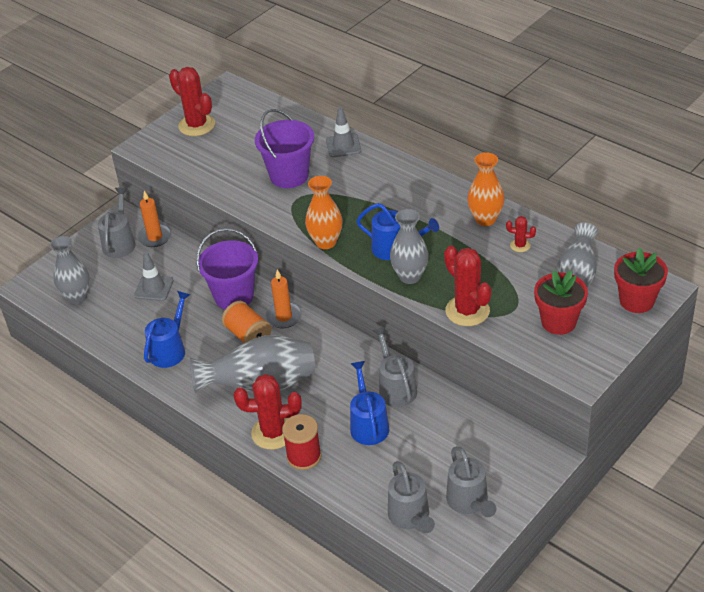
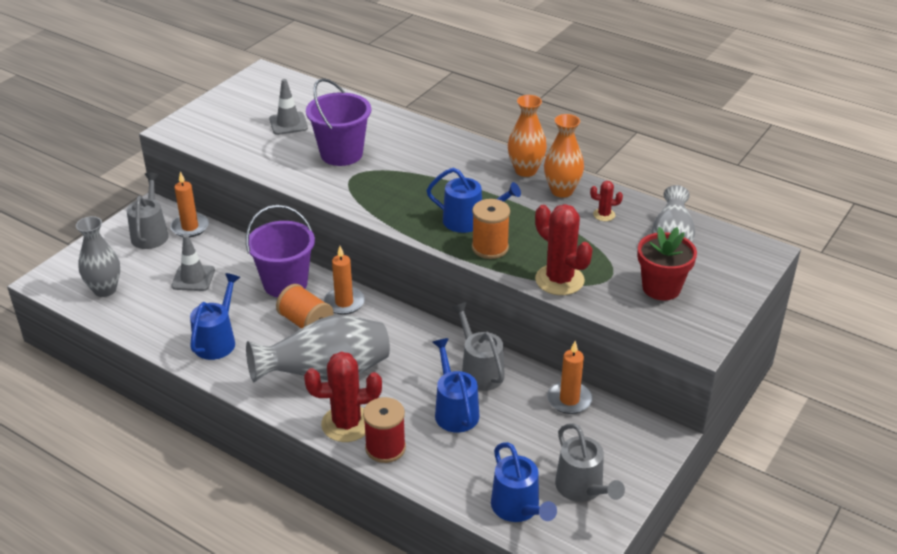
camera: 10 degrees left, 5 degrees down
red cactus [169,67,215,136] -> none
orange vase [305,176,343,249] -> orange vase moved to [508,95,547,177]
grey traffic cone [326,107,361,158] -> grey traffic cone moved to [269,79,308,135]
grey watering can [388,461,435,533] -> blue watering can [491,442,557,522]
grey vase [390,209,429,284] -> orange spool [472,199,510,259]
red flower pot [614,248,668,313] -> none
none -> orange candle [547,341,593,414]

